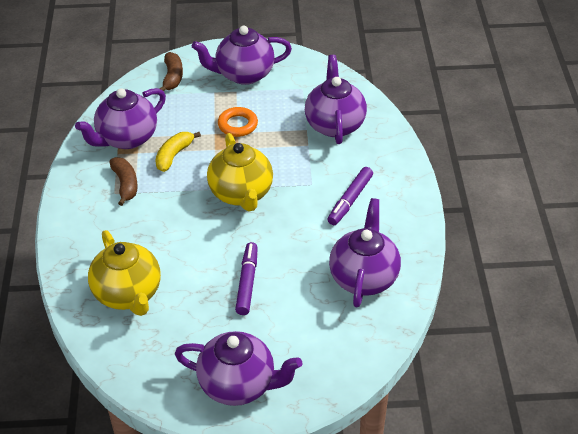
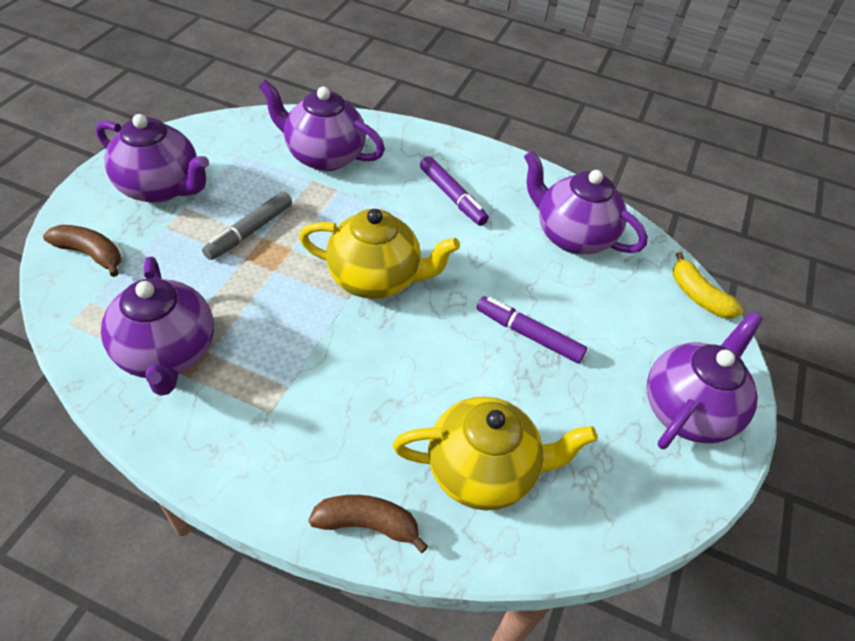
camera: 70 degrees left, 5 degrees up
brown banana [109,157,138,206] -> brown banana moved to [308,495,428,553]
yellow banana [155,132,201,172] -> yellow banana moved to [673,252,743,319]
purple teapot [192,26,292,85] -> purple teapot turned 75 degrees counterclockwise [96,114,209,203]
orange ring [218,107,258,137] -> grey marker [202,191,292,260]

